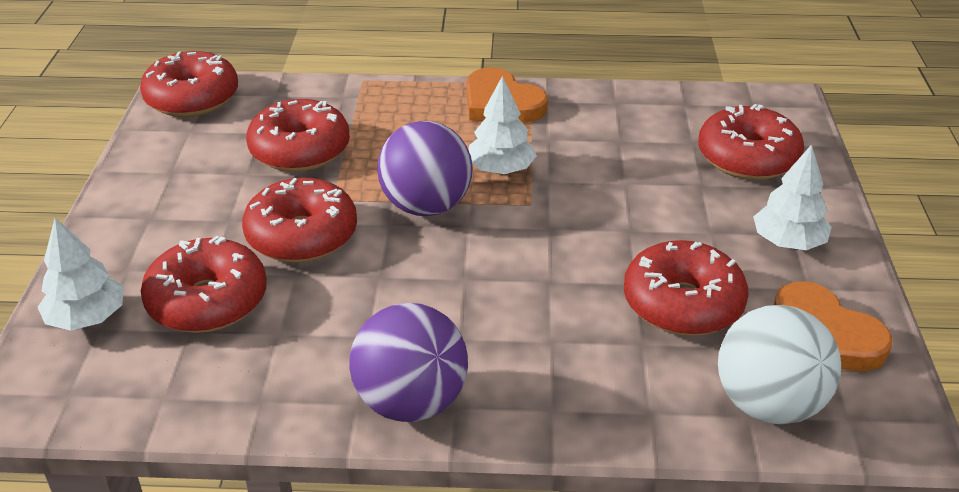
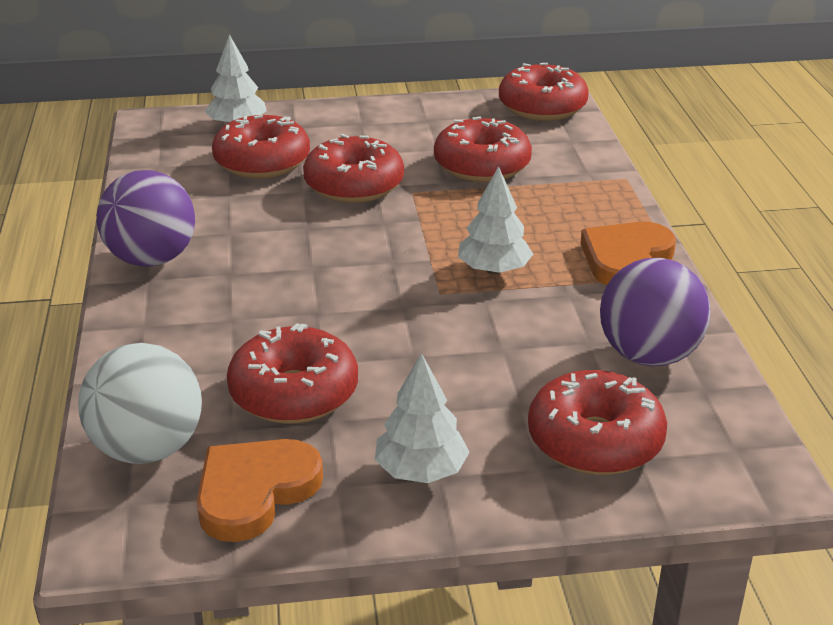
camera: 80 degrees right, 5 degrees down
purple ball [377,121,473,216] -> purple ball moved to [600,258,711,366]

